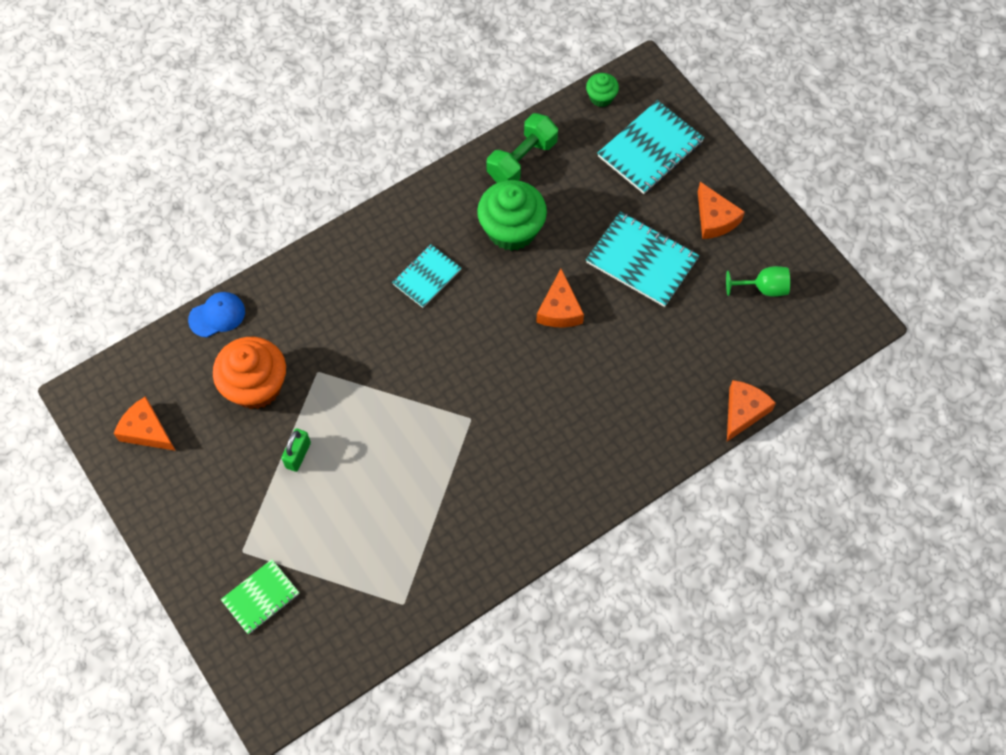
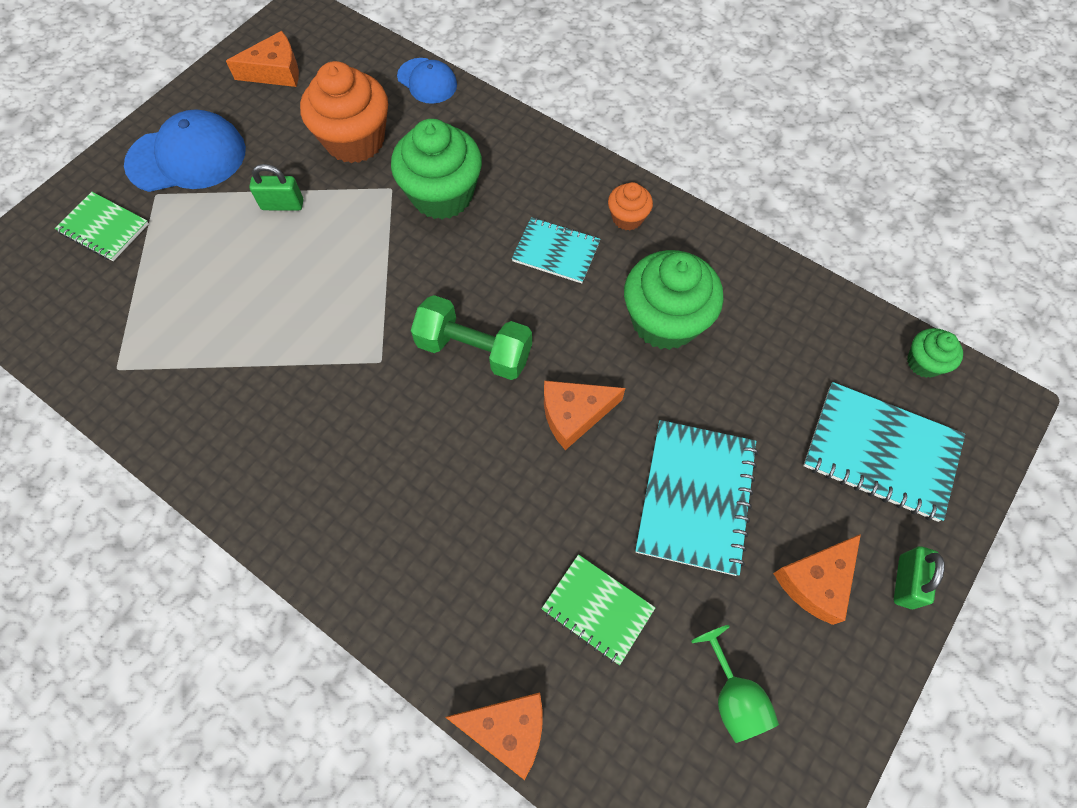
camera: 70 degrees right, 0 degrees up
orange cheese [114,396,176,451] -> orange cheese turned 60 degrees clockwise [226,31,299,87]
green dumbbell [486,113,558,183] -> green dumbbell moved to [411,295,532,380]
none -> blue cap [124,109,246,192]
none -> green cupcake [391,119,482,220]
none -> green notebook [541,554,655,665]
none -> orange cupcake [608,182,653,230]
none -> green padlock [894,546,945,609]

